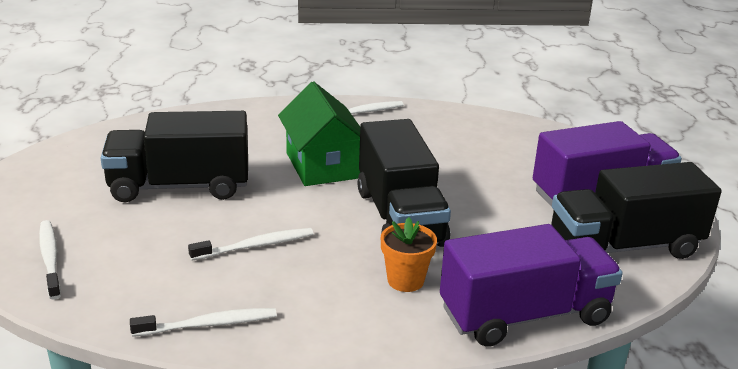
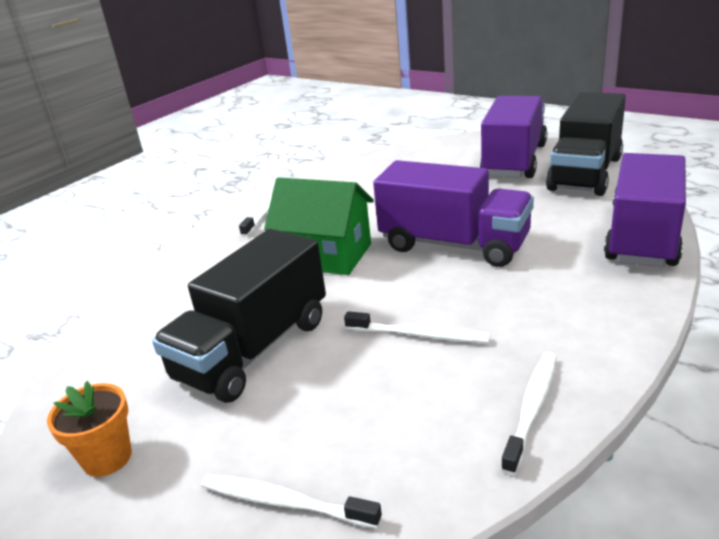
camera: 45 degrees left, 0 degrees up
white toothbrush [188,228,313,261] -> white toothbrush turned 90 degrees clockwise [344,311,490,343]
black truck [358,119,451,247] -> purple truck [373,160,534,267]
orange flower pot [381,217,437,292] -> orange flower pot moved to [47,381,132,477]

